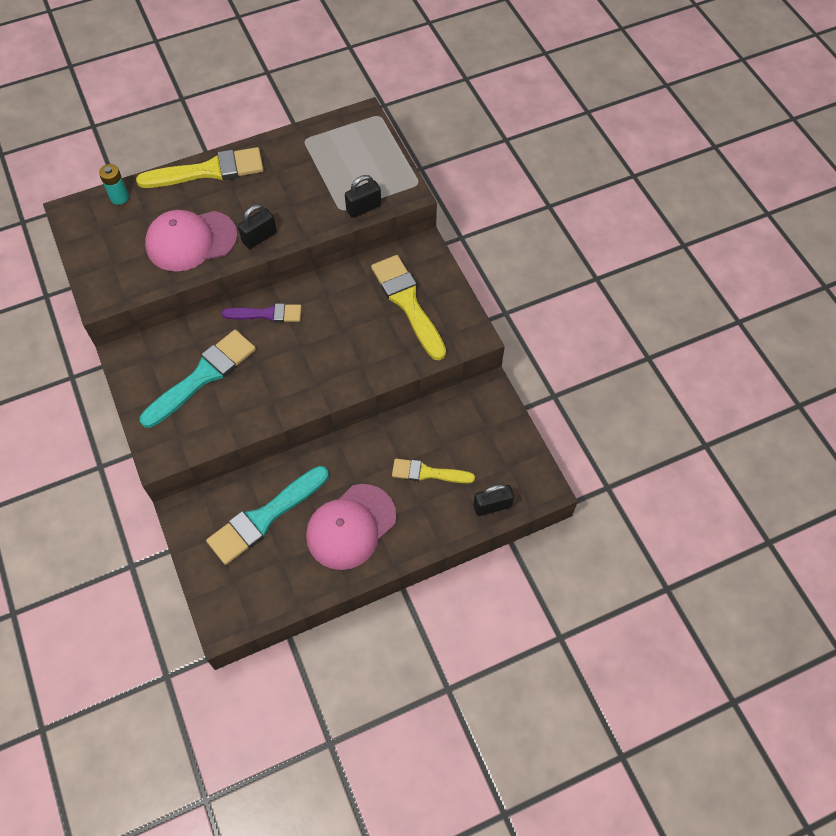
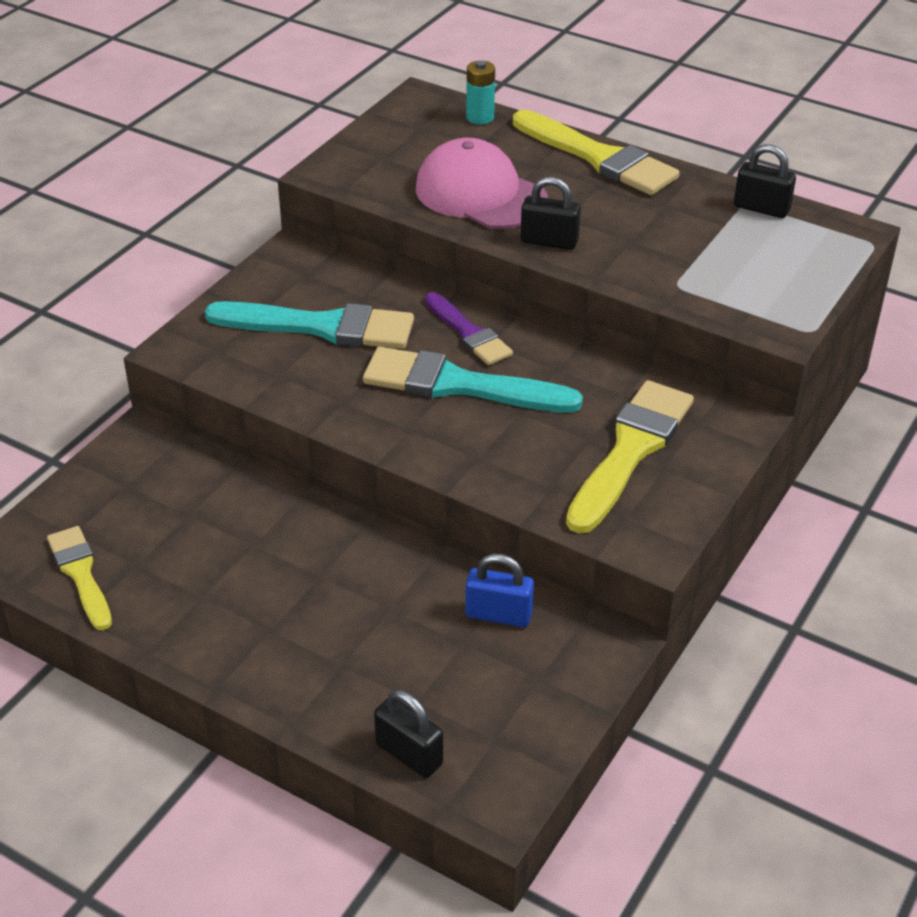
camera: 55 degrees right, 20 degrees down
turquoise brush [206,466,329,565] -> turquoise brush moved to [363,347,583,413]
pink cap [306,484,396,570] -> none
black padlock [345,175,381,218] -> black padlock moved to [734,144,796,218]
yellow brush [392,459,475,483] -> yellow brush moved to [47,526,112,630]
none -> blue padlock [465,554,534,627]

